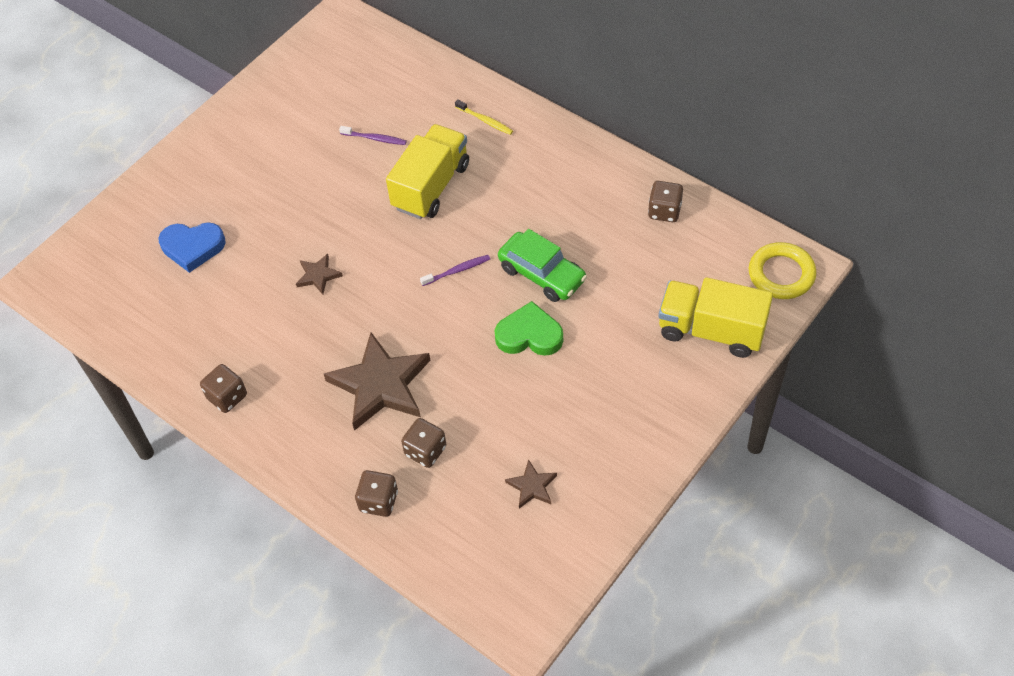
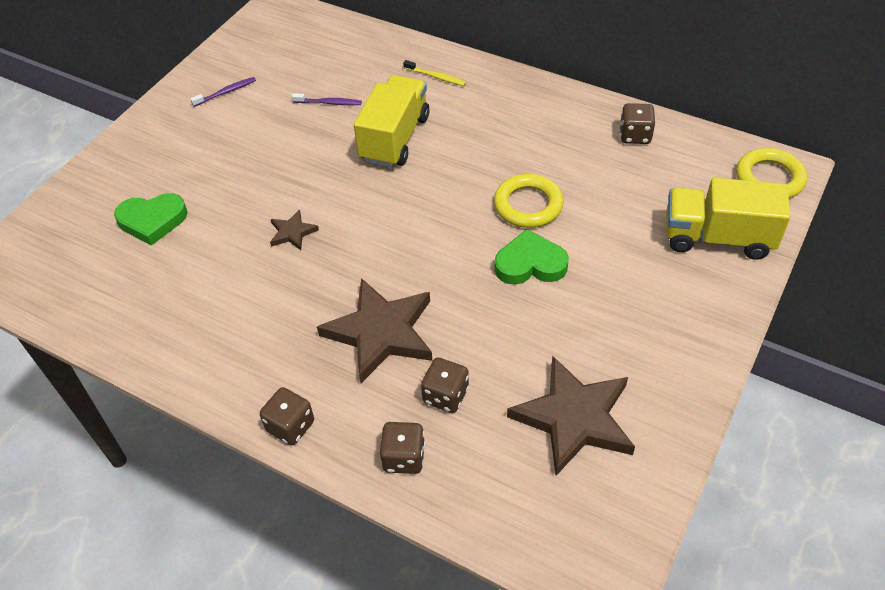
camera: 10 degrees left, 5 degrees down
blue heart [158,222,226,273] -> green heart [114,193,188,245]
brown dice [200,364,247,413] -> brown dice moved to [260,387,314,445]
purple toothbrush [420,255,490,286] -> purple toothbrush moved to [190,77,256,107]
green car [498,229,587,302] -> yellow ring [494,174,564,228]
brown star [505,459,557,509] -> brown star [507,356,635,476], size x2.16

